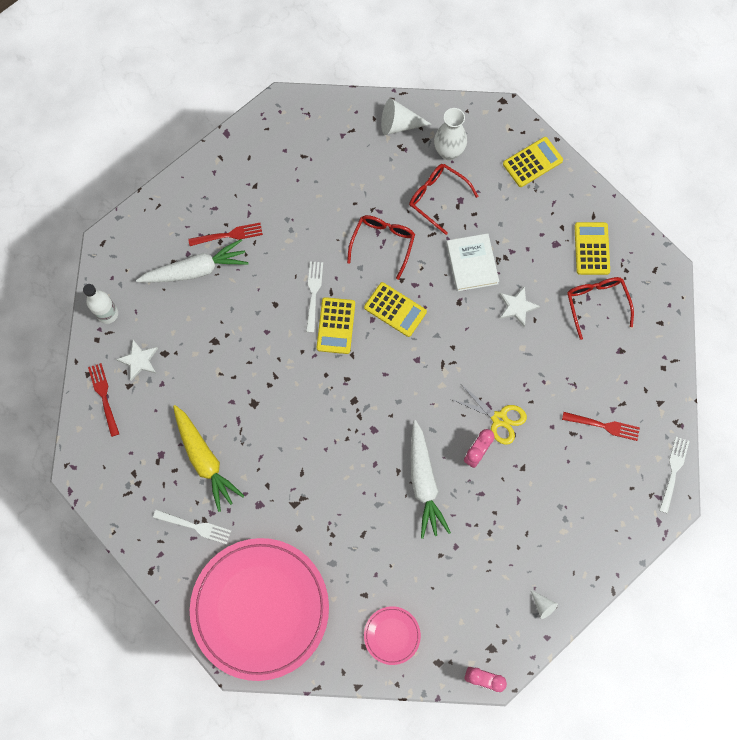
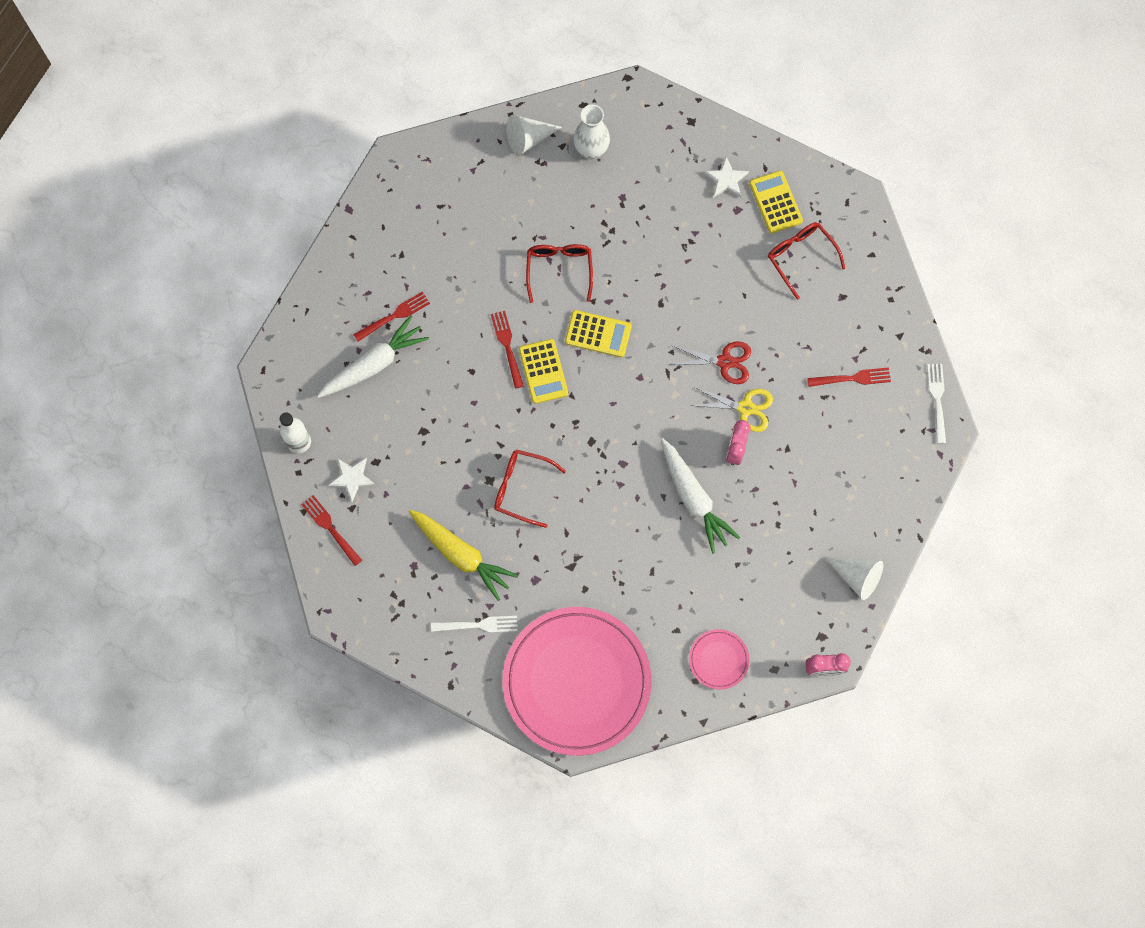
camera: 20 degrees left, 0 degrees up
white fork [306,261,323,333] -> red fork [491,311,524,389]
red glasses [409,164,478,235] -> red glasses moved to [494,449,566,528]
white book [446,233,499,292] -> none
white star [499,286,540,327] -> white star moved to [704,157,749,198]
yellow calculator [503,137,563,187] -> none
white cone [531,590,558,619] -> white cone [823,556,883,600], size x1.84
none -> red scissors [670,341,751,384]

